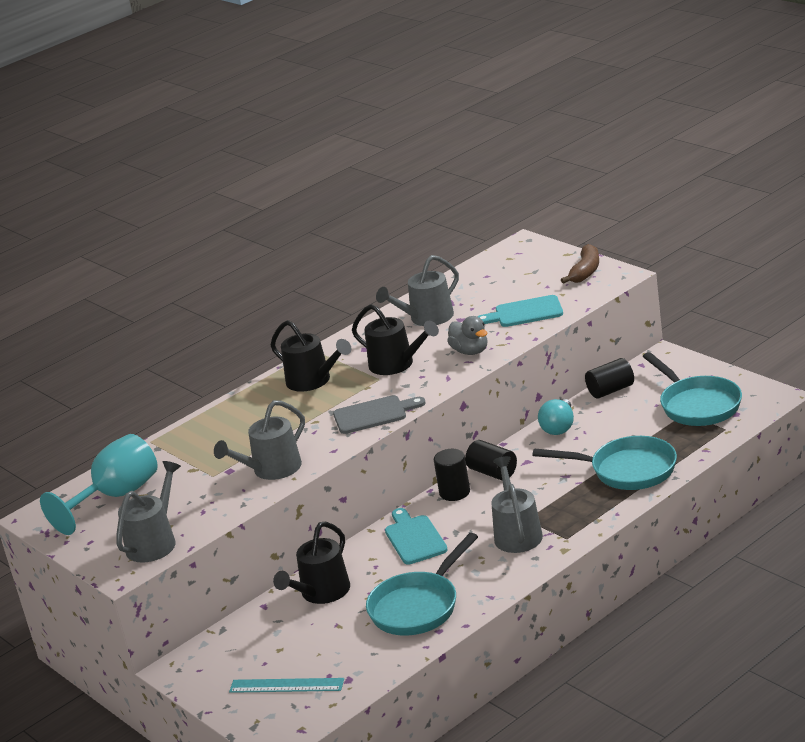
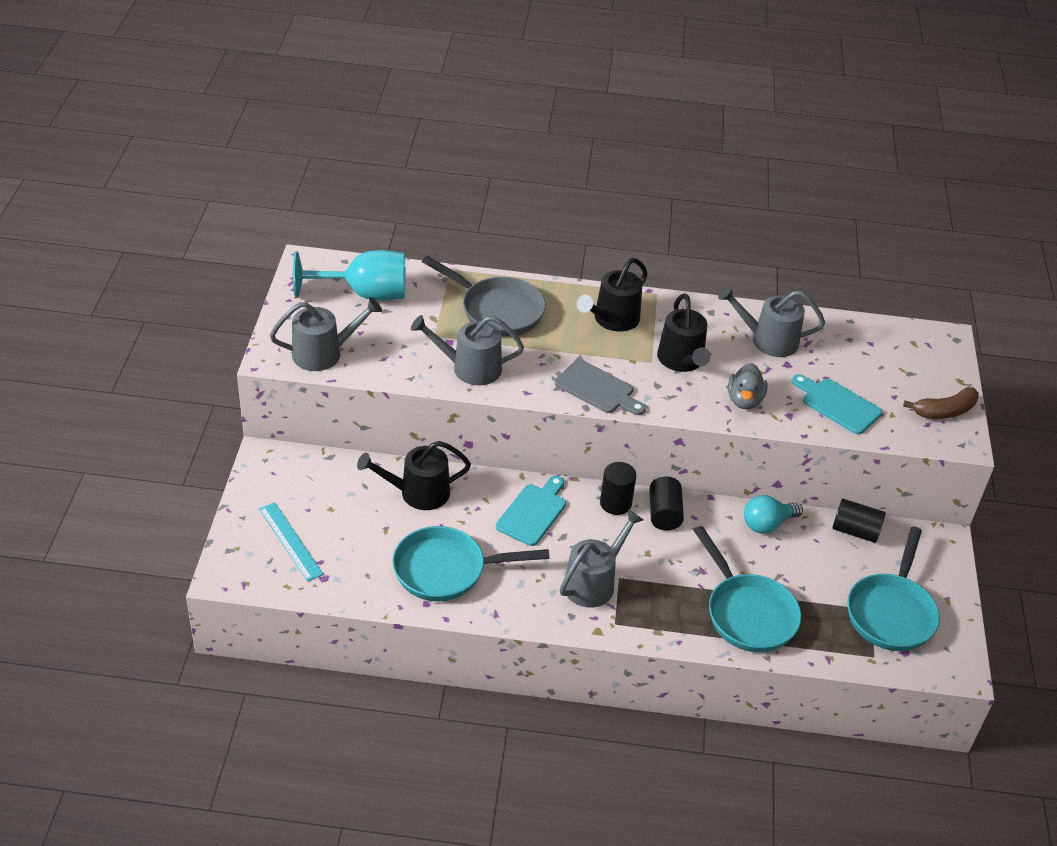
camera: 40 degrees right, 15 degrees up
black watering can [271,320,351,392] -> black watering can turned 45 degrees clockwise [577,258,648,332]
none -> grey pan [422,256,546,337]

